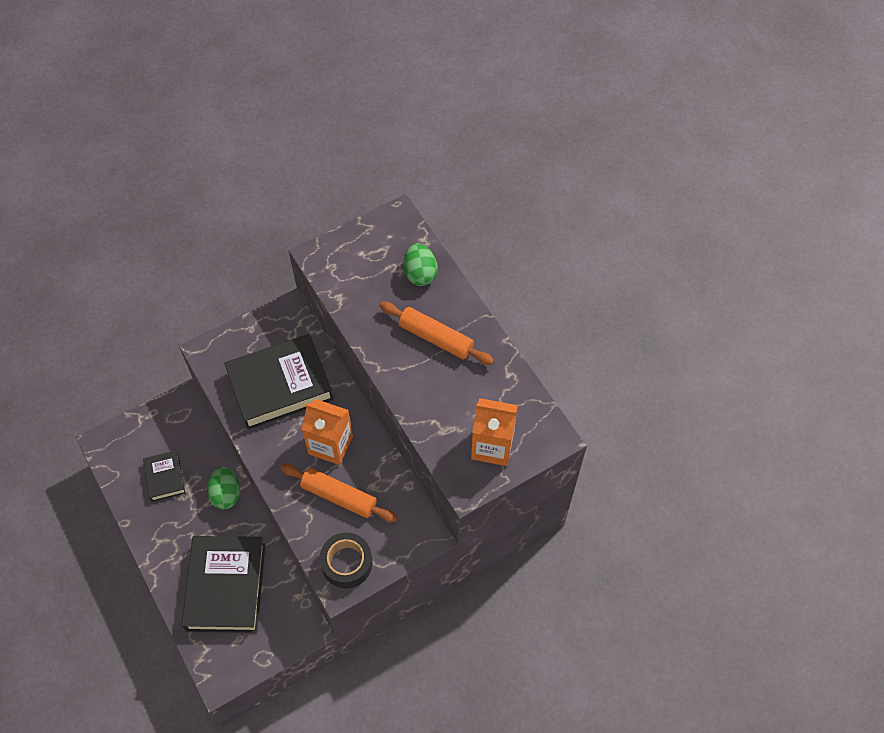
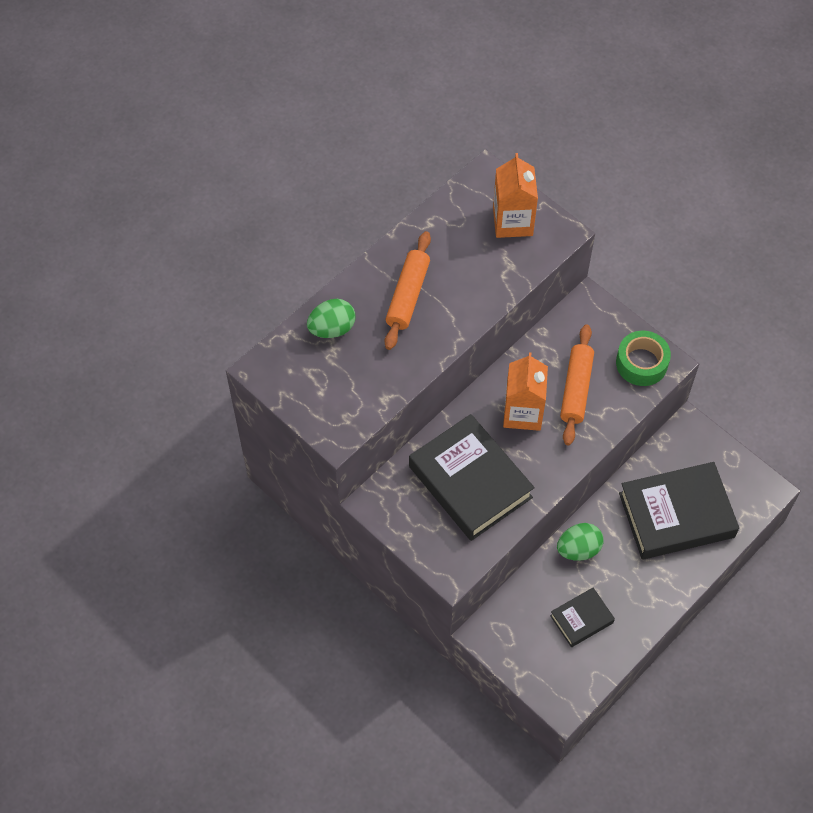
camera: 105 degrees left, 0 degrees up
black tape [320,532,373,589] -> green tape [616,331,671,386]

